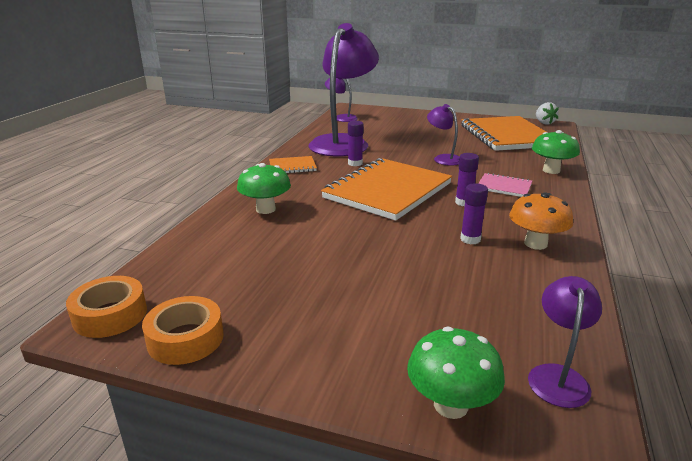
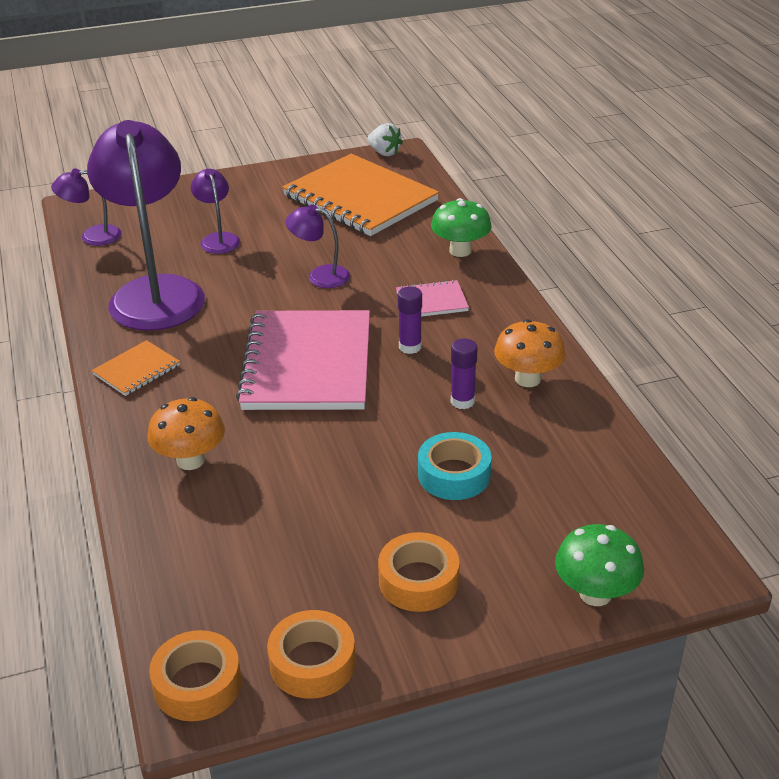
camera: 35 degrees left, 10 degrees up
green mushroom [237,163,291,214] -> orange mushroom [148,397,225,470]
orange notebook [321,158,452,221] -> pink notebook [236,310,370,410]
purple glue stick [348,121,364,166] -> none
purple lamp [528,276,602,408] -> purple lamp moved to [191,169,240,254]
none -> orange tape [378,532,459,612]
none -> turquoise tape [418,432,492,500]

